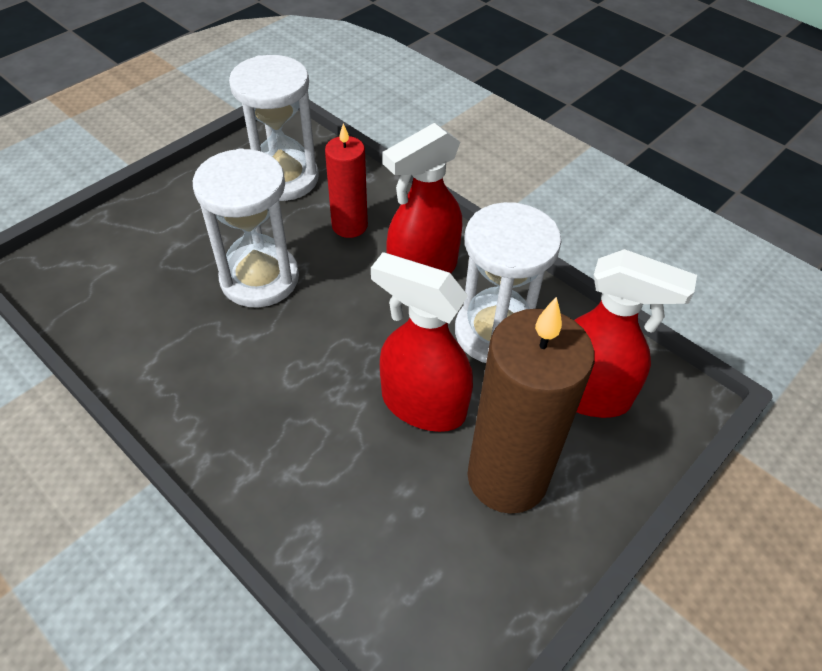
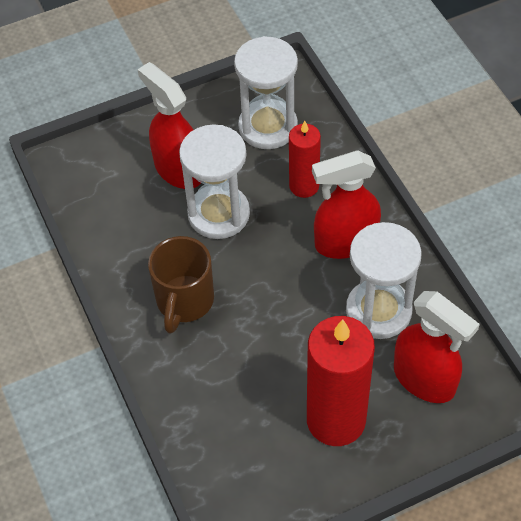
camera: 25 degrees right, 5 degrees up
red spray bottle [371,252,473,432] -> red spray bottle moved to [137,62,201,189]
brown candle [467,297,595,514] -> red candle [307,316,375,446]
none -> brown mug [148,236,214,334]

